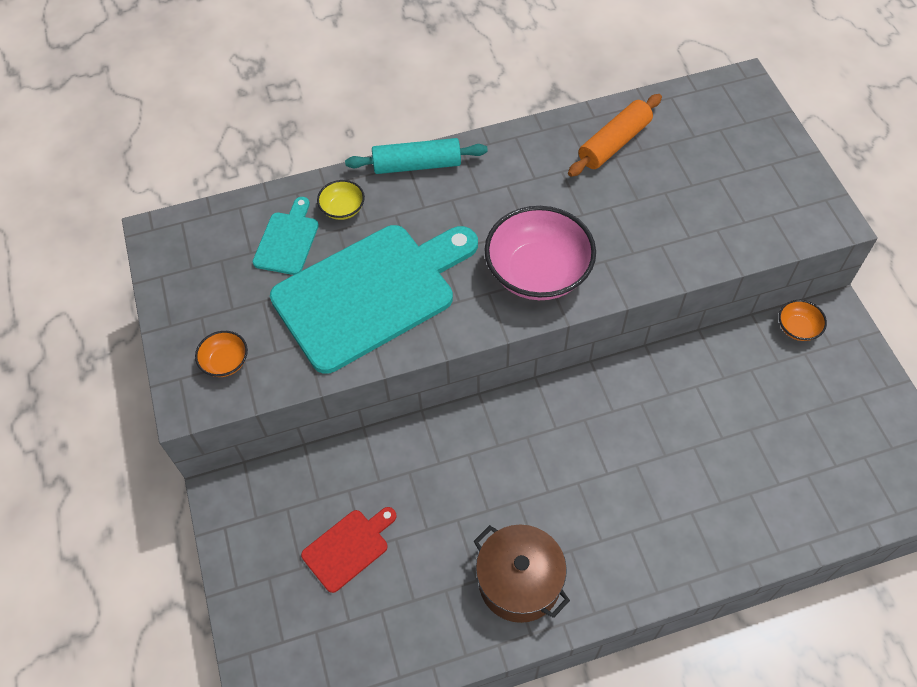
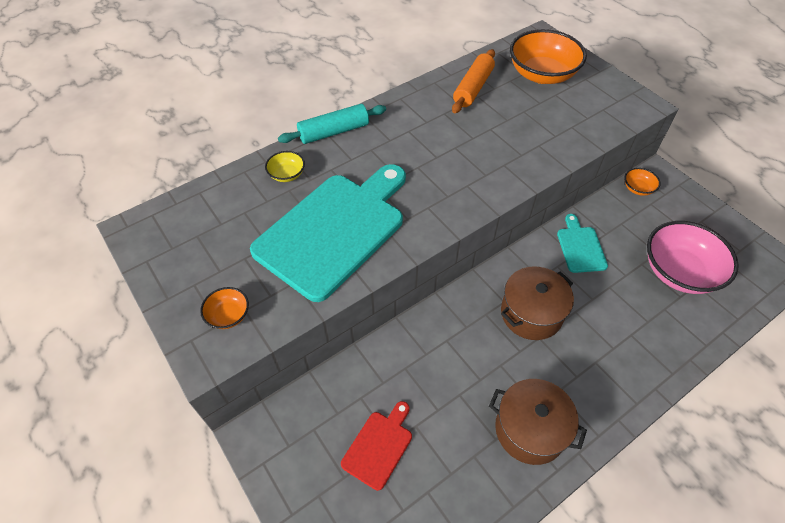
camera: 20 degrees left, 5 degrees down
turquoise cutting board [253,197,319,275] -> turquoise cutting board moved to [557,214,608,273]
pink bowl [484,206,596,300] -> pink bowl moved to [647,221,739,294]
none -> brown pot [501,266,574,340]
none -> orange bowl [510,29,587,84]

